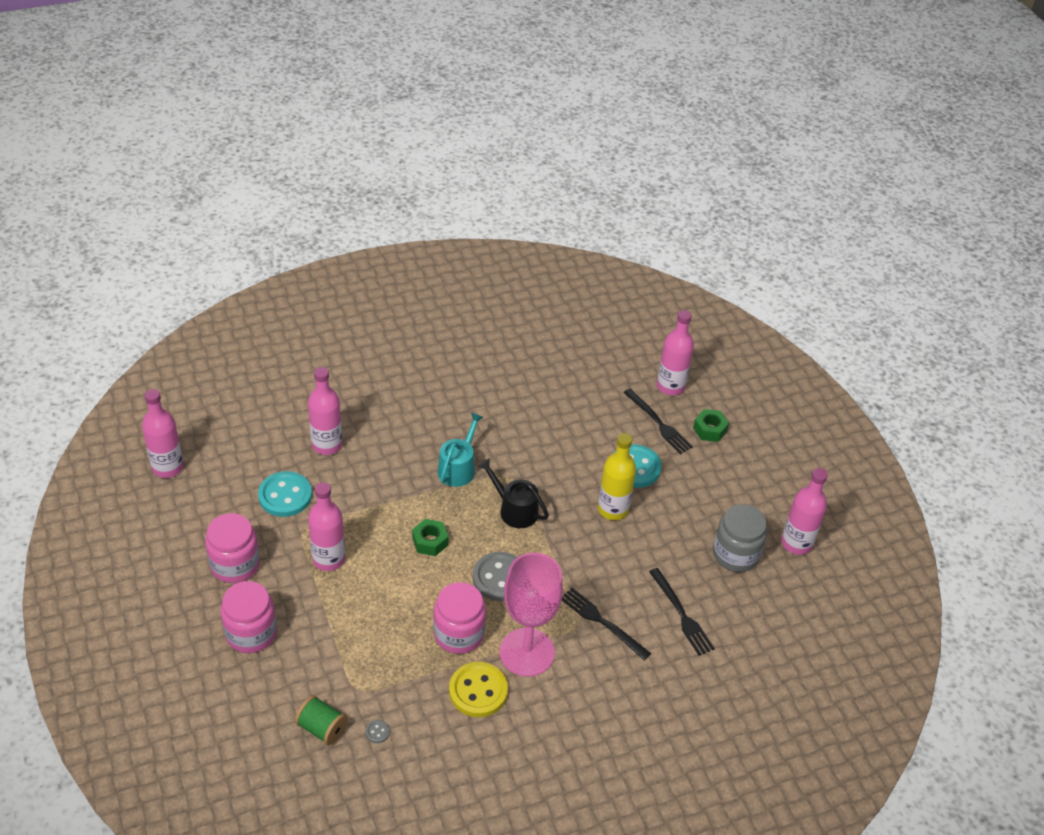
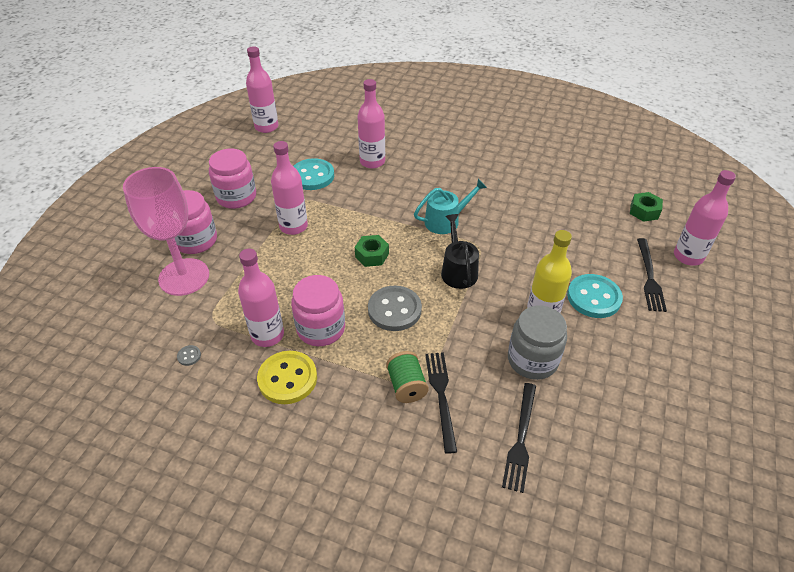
camera: 45 degrees right, 0 degrees up
green spool [295,695,348,745] -> green spool moved to [386,351,429,403]
pink goblet [499,553,563,677] -> pink goblet moved to [123,167,209,296]
green nut [693,409,729,442] -> green nut moved to [630,192,663,222]
grey jar [713,504,767,572] -> grey jar moved to [508,306,567,380]
pink bottle [781,468,828,555] -> pink bottle moved to [238,249,284,347]

